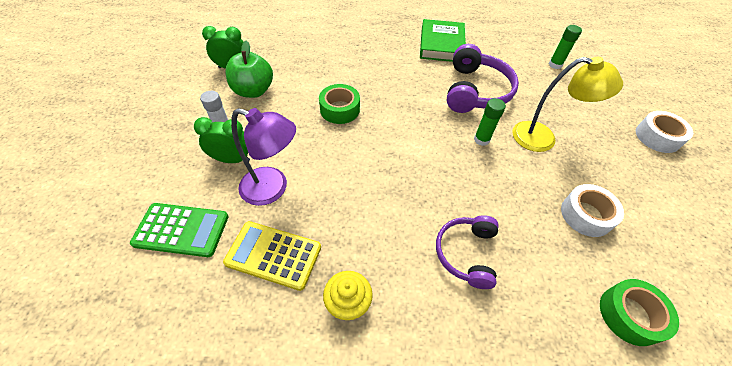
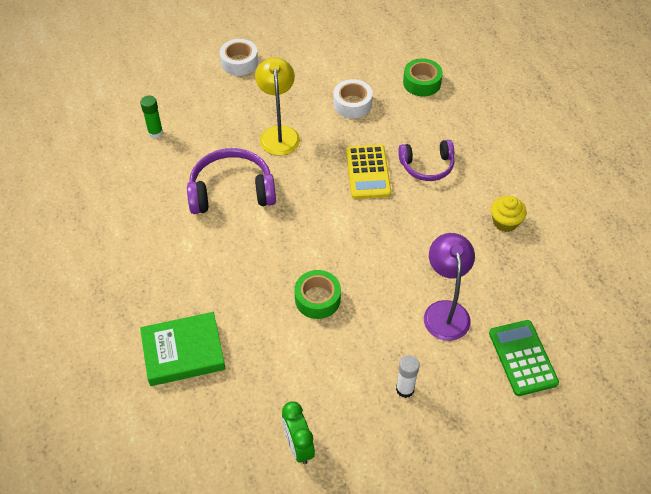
camera: 110 degrees left, 0 degrees up
green clock [194,117,250,163] -> none
yellow calculator [223,221,321,291] -> yellow calculator moved to [346,145,391,199]
green apple [225,41,273,98] -> none
green book [420,19,466,62] -> green book moved to [140,312,226,386]
green glue stick [474,98,506,146] -> none

